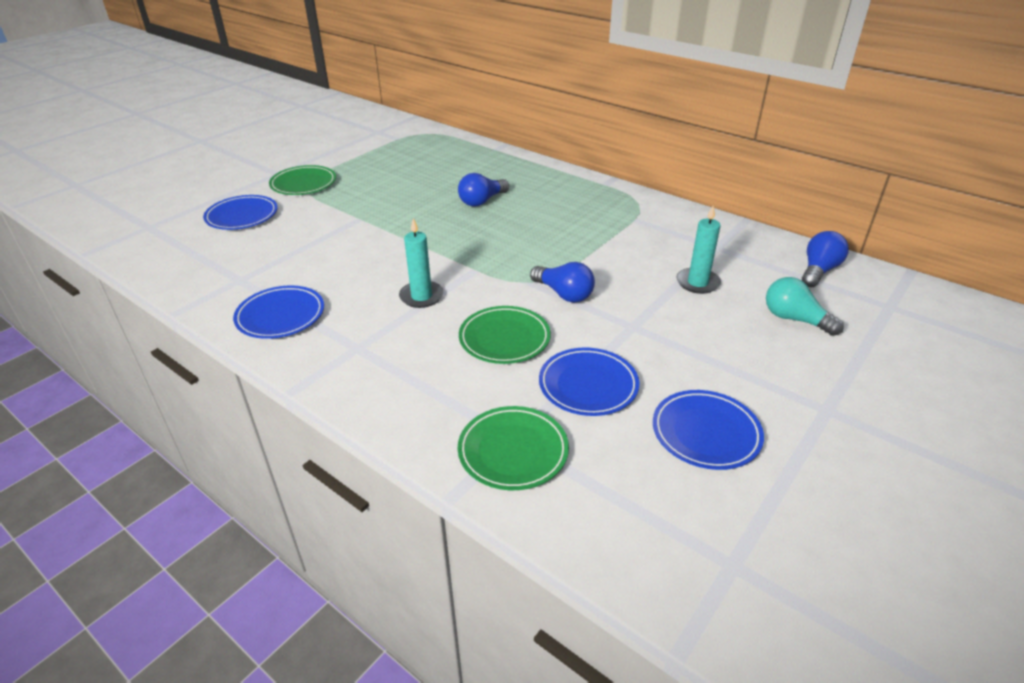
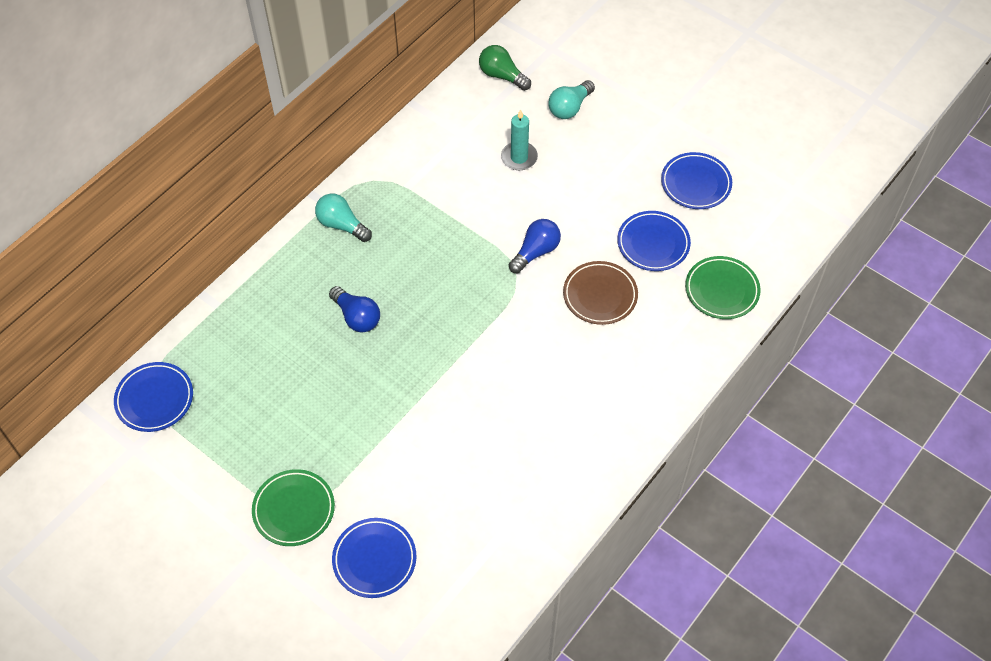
camera: 90 degrees left, 20 degrees up
blue plate [233,286,324,339] -> blue plate moved to [114,362,193,432]
turquoise candle [399,218,444,308] -> none
green plate [459,306,551,364] -> brown plate [563,261,638,325]
blue light bulb [802,231,849,287] -> green light bulb [479,45,531,91]
none -> turquoise light bulb [315,194,372,242]

